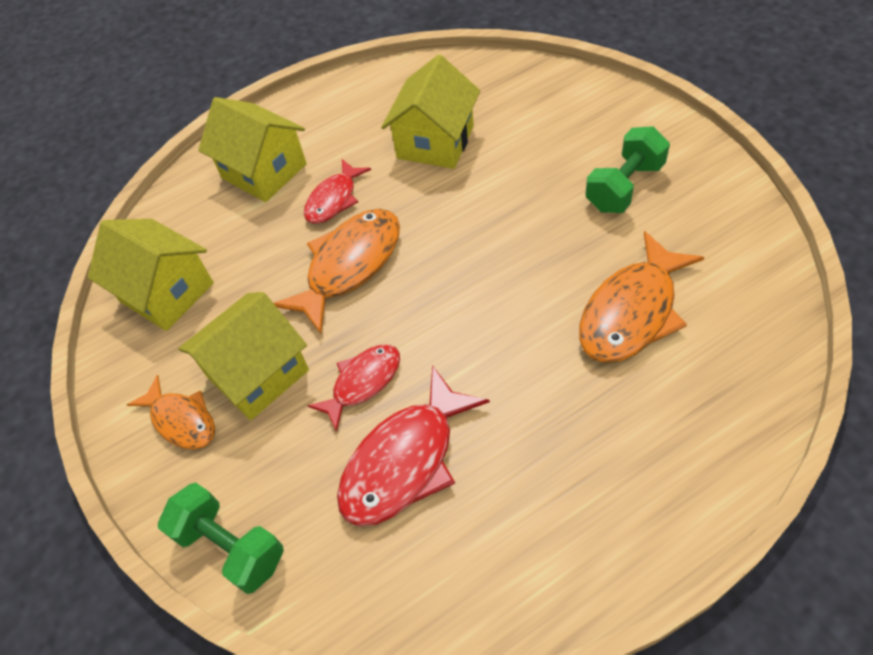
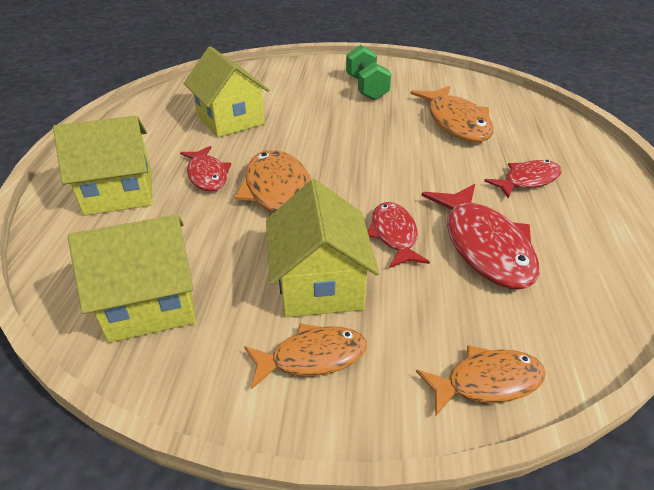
camera: 60 degrees left, 15 degrees down
green dumbbell [158,482,284,594] -> orange fish [416,345,546,416]
none -> red fish [484,160,562,199]

